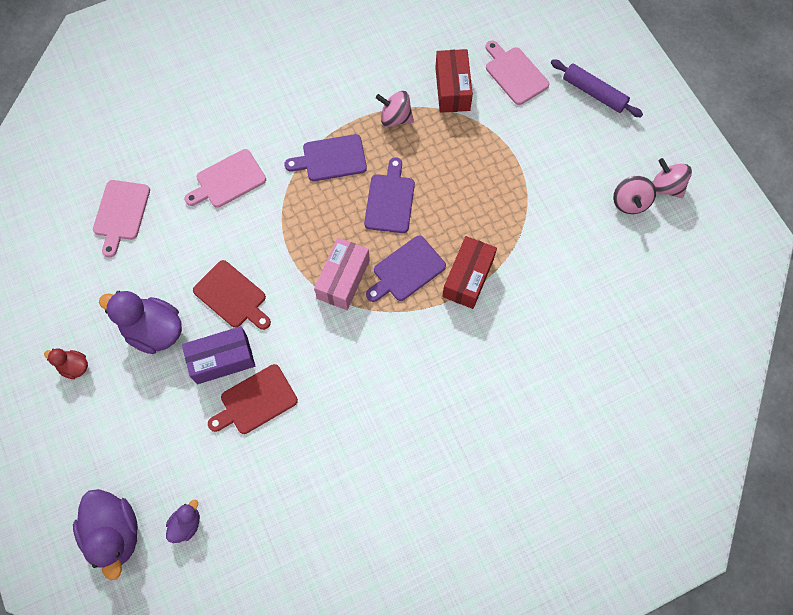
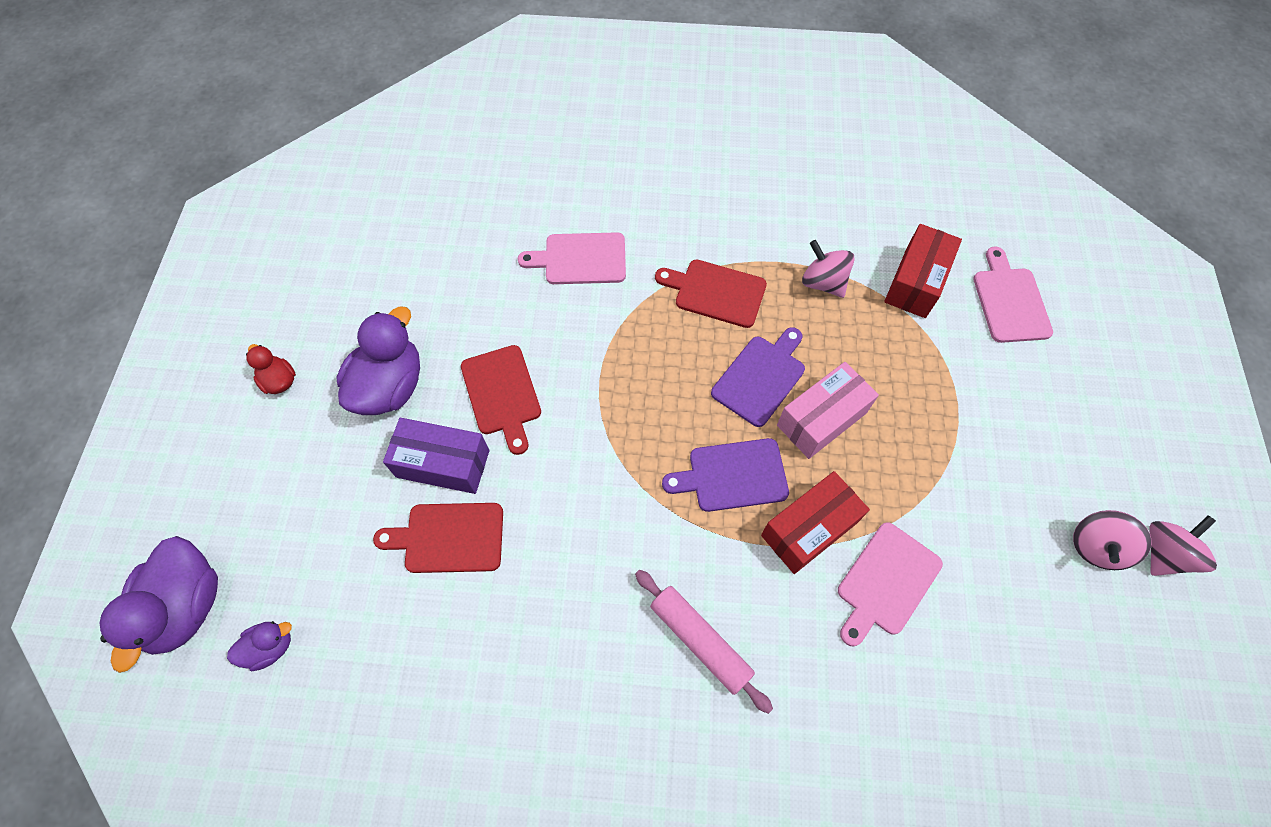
camera: 30 degrees right, 5 degrees down
pink cutting board [93,180,150,257] -> pink cutting board moved to [838,522,943,646]
purple duck [99,291,182,354] -> purple duck turned 60 degrees clockwise [336,306,420,415]
purple cutting board [284,134,367,181] -> red cutting board [655,260,767,328]
pink box [314,238,370,310] -> pink box moved to [777,362,879,459]
purple rolling pin [551,59,643,117] -> none
pink spinning top [653,158,692,198] -> pink spinning top turned 60 degrees clockwise [1149,515,1217,576]
none -> pink rolling pin [635,570,773,714]

